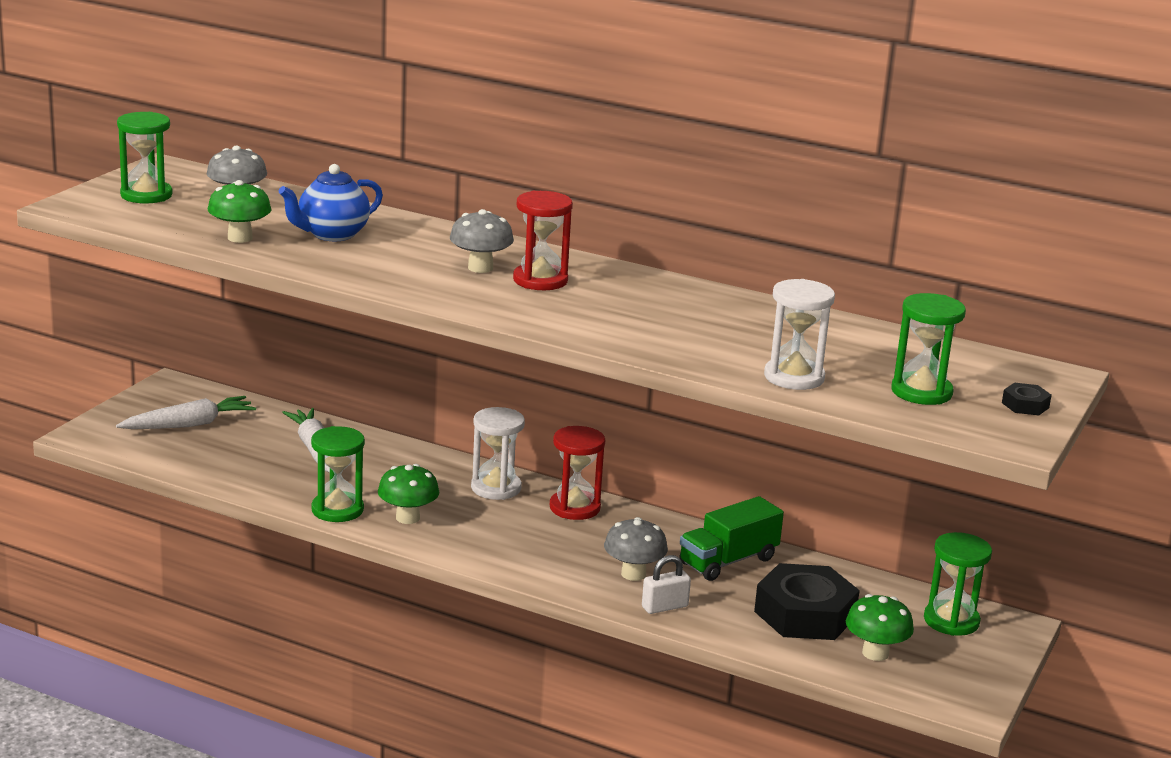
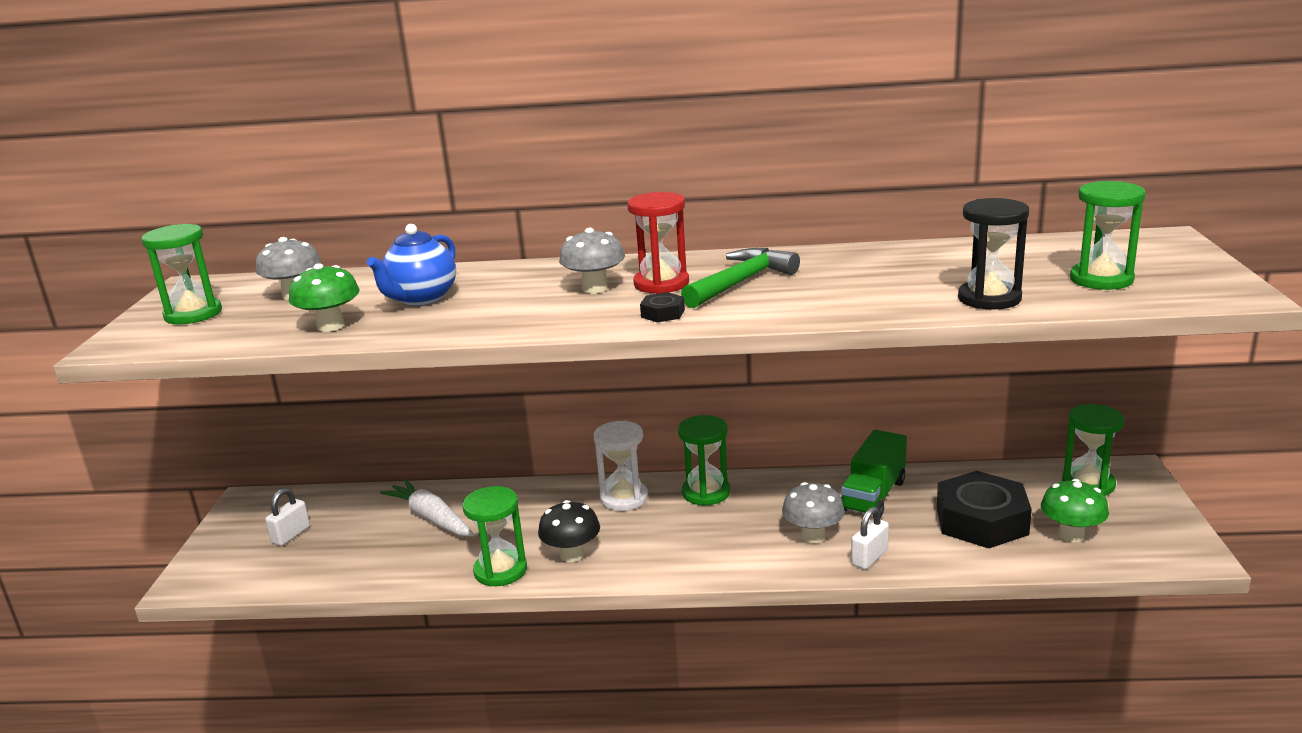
camera: 20 degrees left, 0 degrees up
white carrot [116,396,256,429] -> white padlock [265,488,310,546]
green mushroom [378,464,439,524] -> black mushroom [538,500,600,562]
red hourglass [550,426,605,520] -> green hourglass [678,415,730,506]
white hourglass [764,279,835,390] -> black hourglass [958,198,1029,310]
black nut [1002,383,1052,415] -> black nut moved to [640,292,685,323]
none -> green hammer [681,248,800,308]

